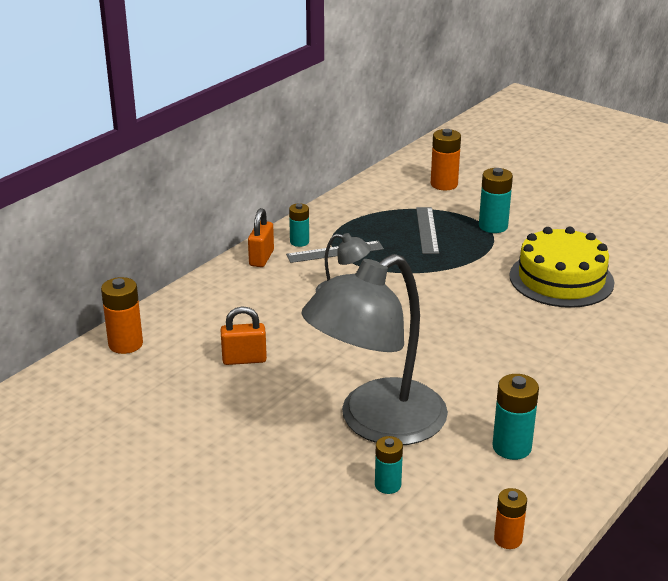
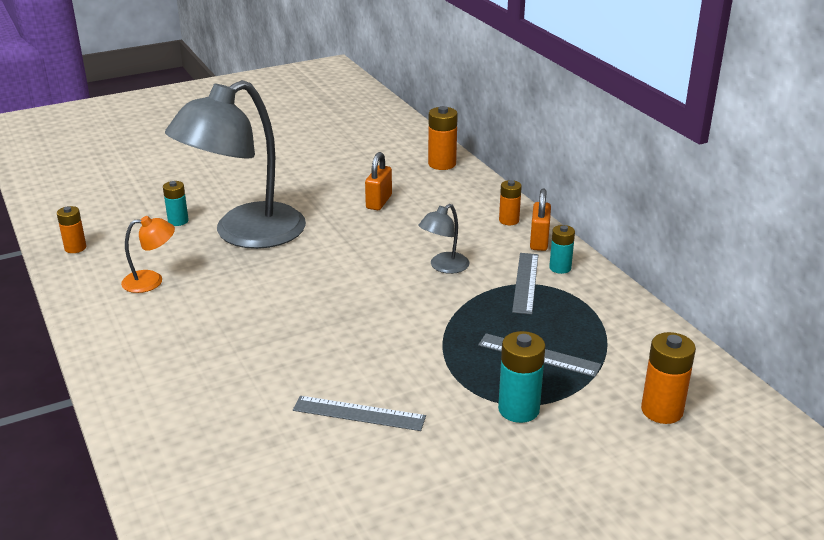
camera: 115 degrees right, 0 degrees up
orange padlock [248,208,274,267] -> orange padlock turned 60 degrees clockwise [530,189,551,251]
grey lamp [301,254,448,445] -> grey lamp turned 120 degrees counterclockwise [165,80,306,249]
turquoise battery [492,374,539,460] -> orange lamp [121,216,175,293]
yellow cake [509,227,614,308] -> grey ruler [293,396,426,431]
none -> orange battery [499,180,522,225]

